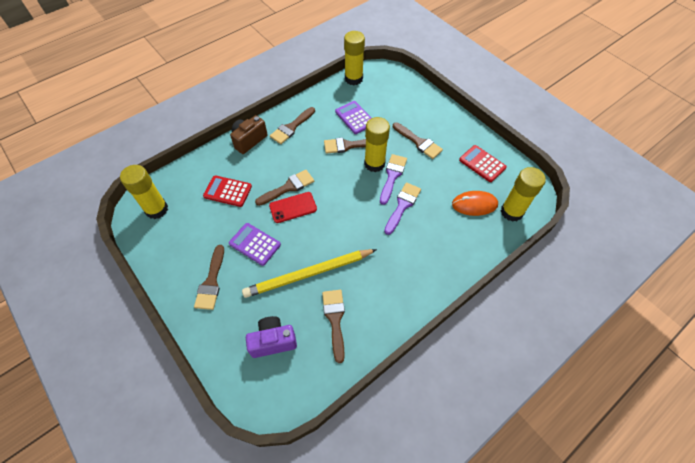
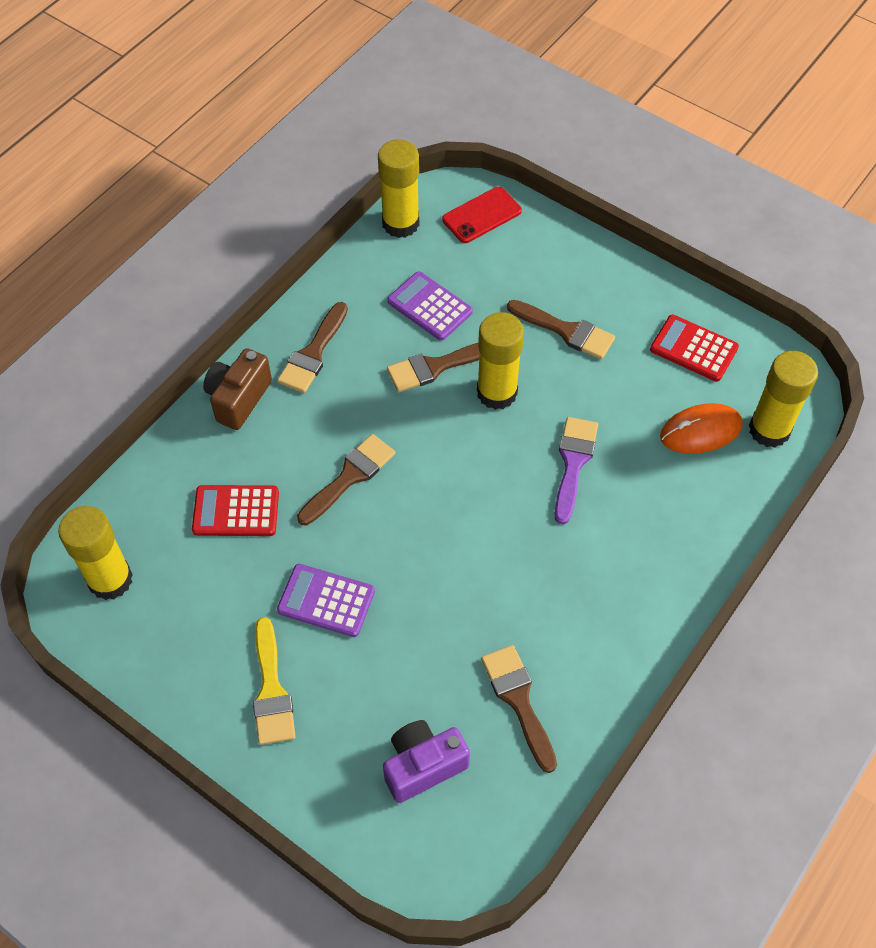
camera: 15 degrees left, 0 degrees up
brown brush [194,245,224,310] -> yellow brush [253,617,296,745]
yellow pencil [242,249,377,298] -> none
red phone [269,192,317,223] -> red phone moved to [442,187,522,243]
purple brush [380,154,407,205] -> none

